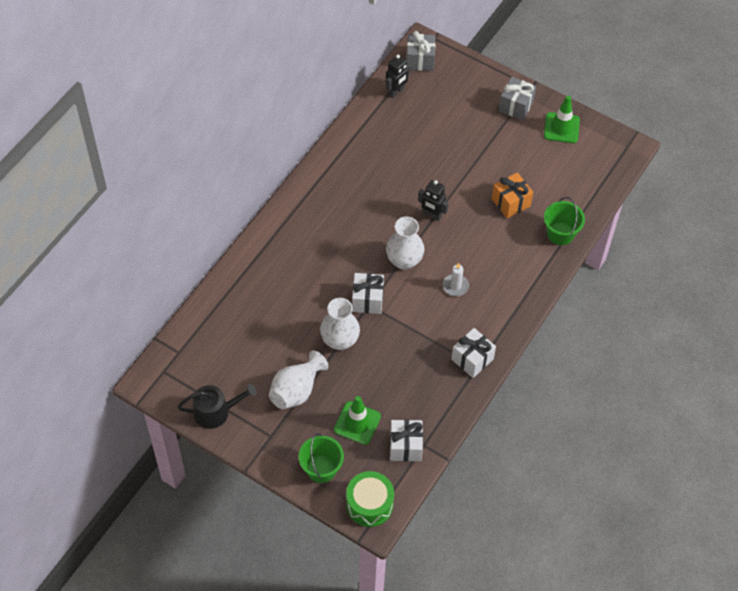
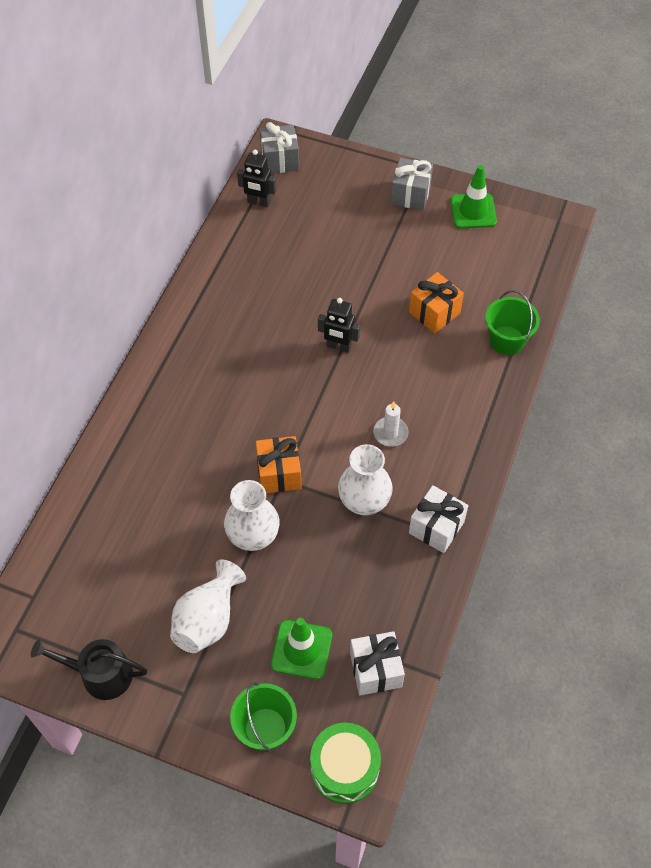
camera: 10 degrees left, 0 degrees up
black watering can [178,384,257,429] -> black watering can turned 150 degrees counterclockwise [31,639,147,700]
white gift [352,273,384,314] -> orange gift [256,436,302,493]
black robot [386,54,410,98] -> black robot turned 75 degrees clockwise [237,150,276,207]
white vase [386,216,424,270] -> white vase moved to [338,444,393,515]

